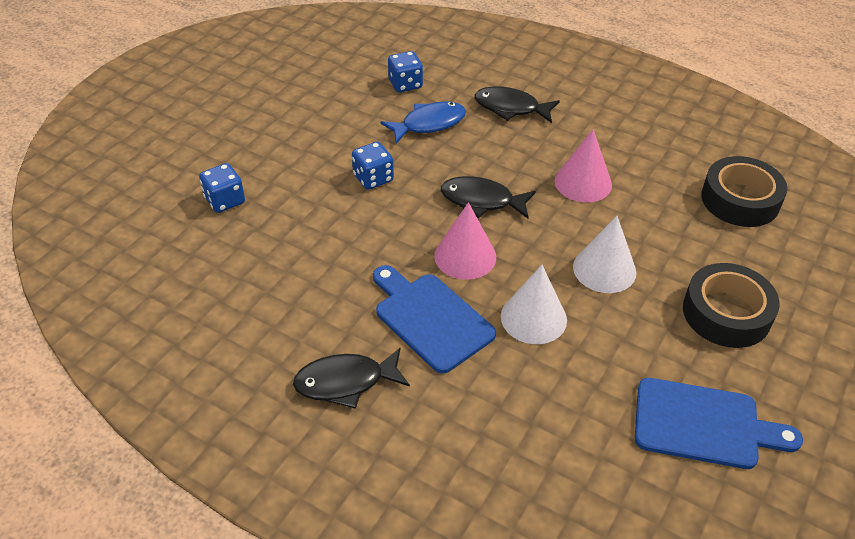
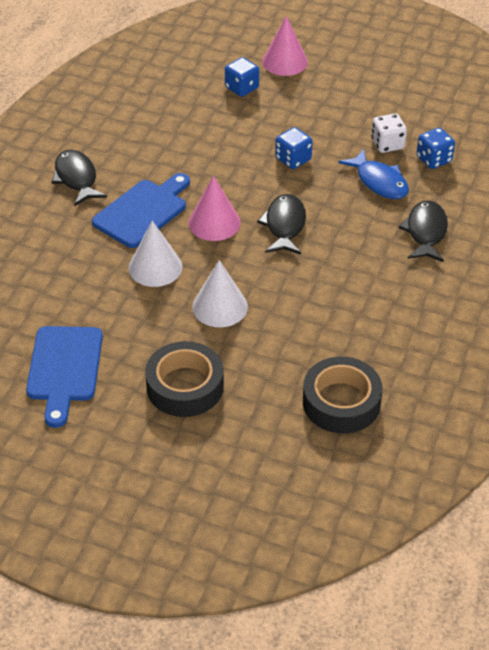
camera: 80 degrees right, 0 degrees up
pink cone [555,129,612,202] -> pink cone moved to [262,16,308,76]
none -> white dice [371,114,407,153]

